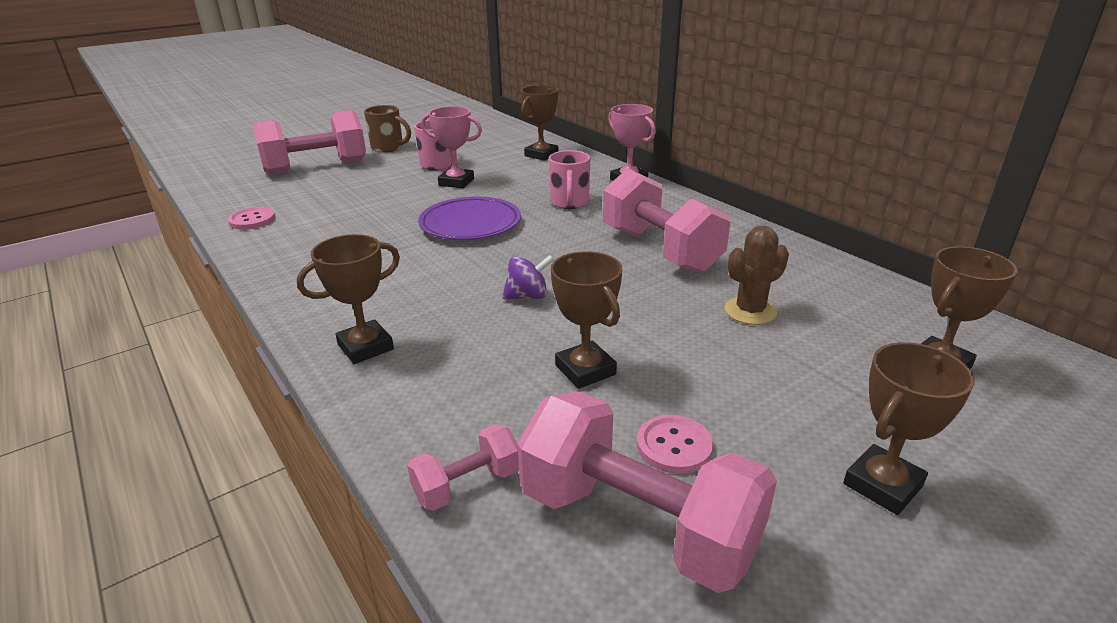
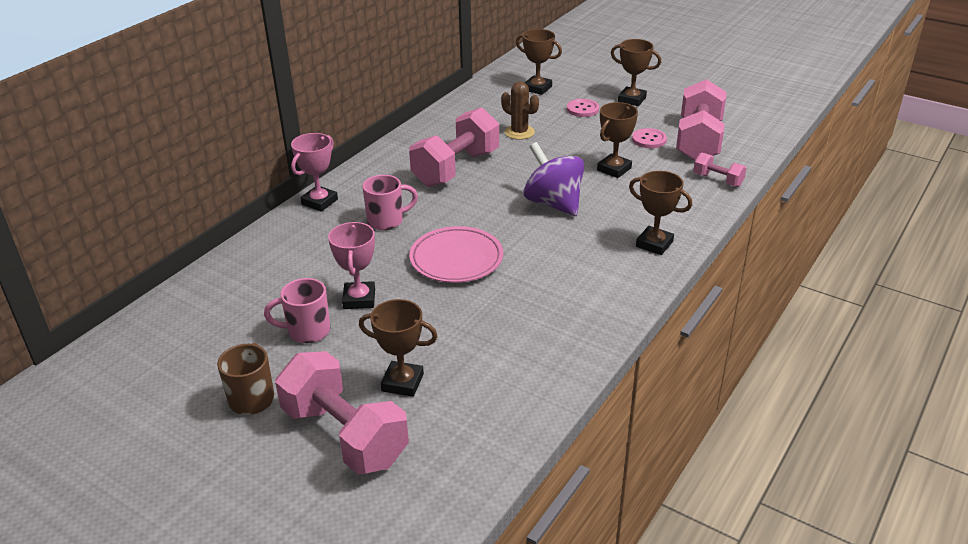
camera: 110 degrees left, 5 degrees up
pink button [228,207,275,230] -> pink button moved to [567,99,599,117]
purple plate [418,197,521,240] -> pink plate [409,226,503,283]
purple spinning top [502,255,554,299] -> purple spinning top [524,142,584,216], size x1.88
brown trophy [521,85,559,161] -> brown trophy moved to [359,299,438,397]

